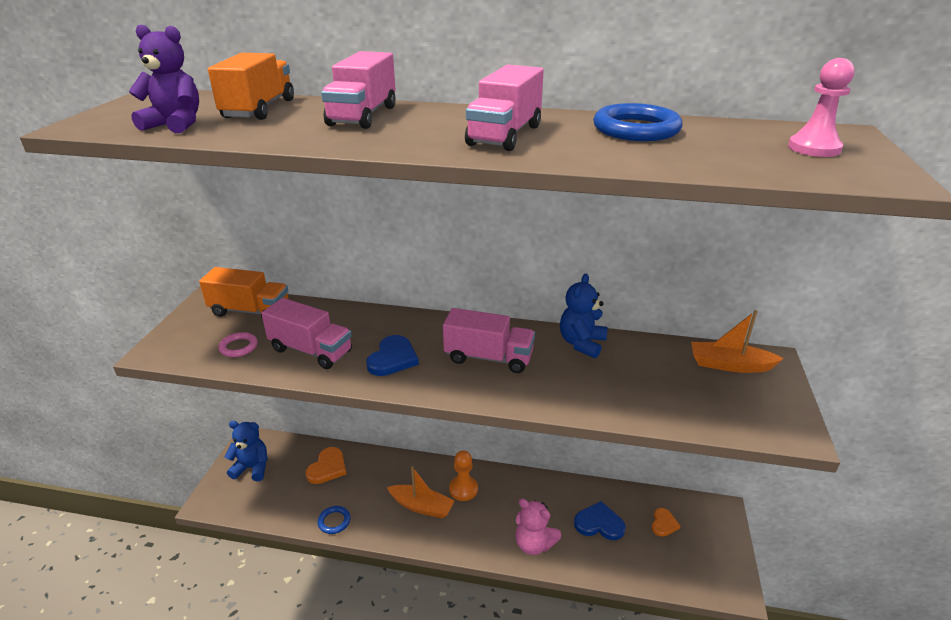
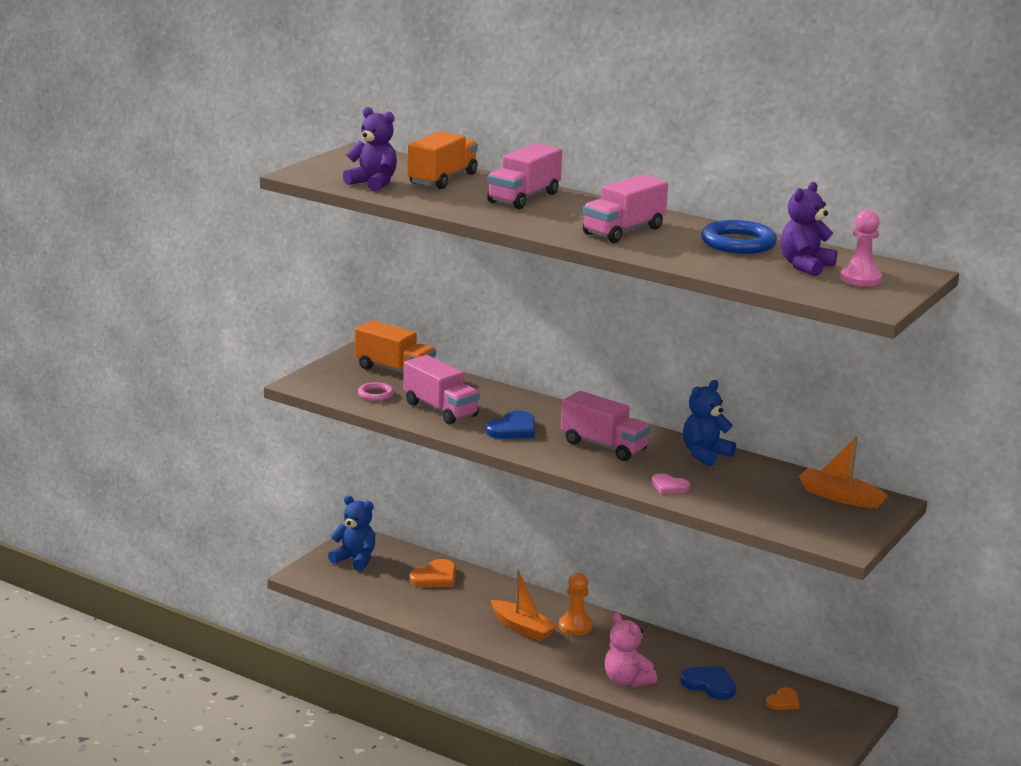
camera: 20 degrees right, 10 degrees down
blue ring [318,506,350,534] -> none
none -> pink heart [652,473,690,494]
none -> purple teddy bear [780,182,837,276]

